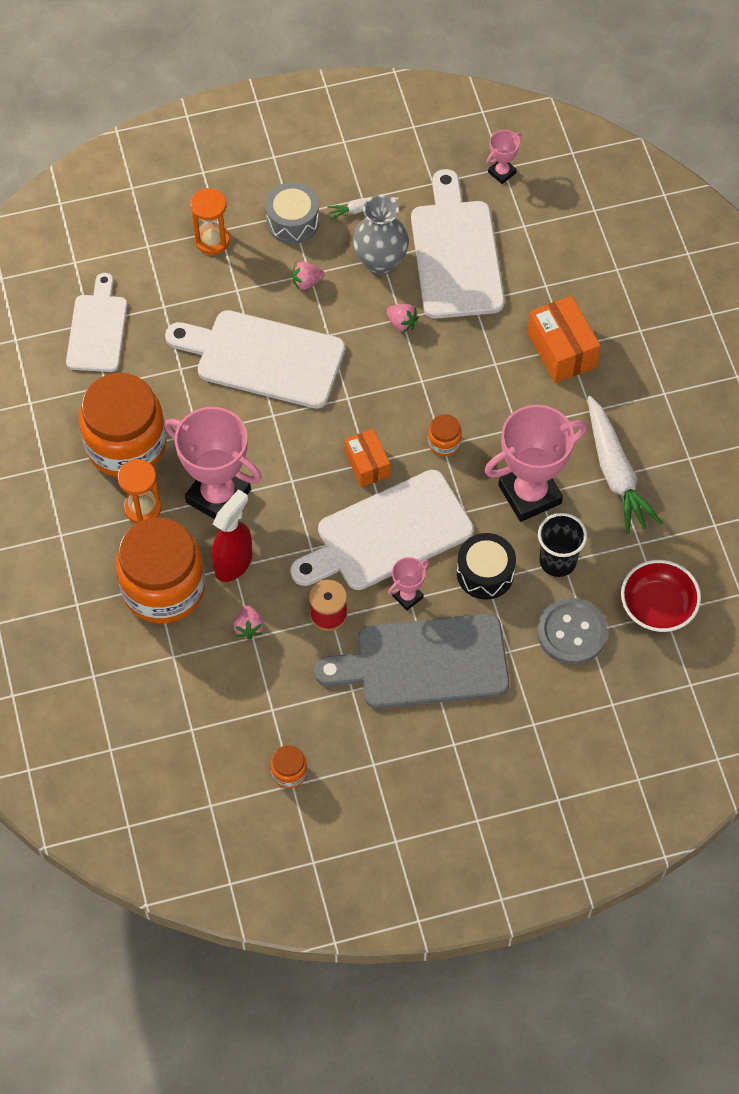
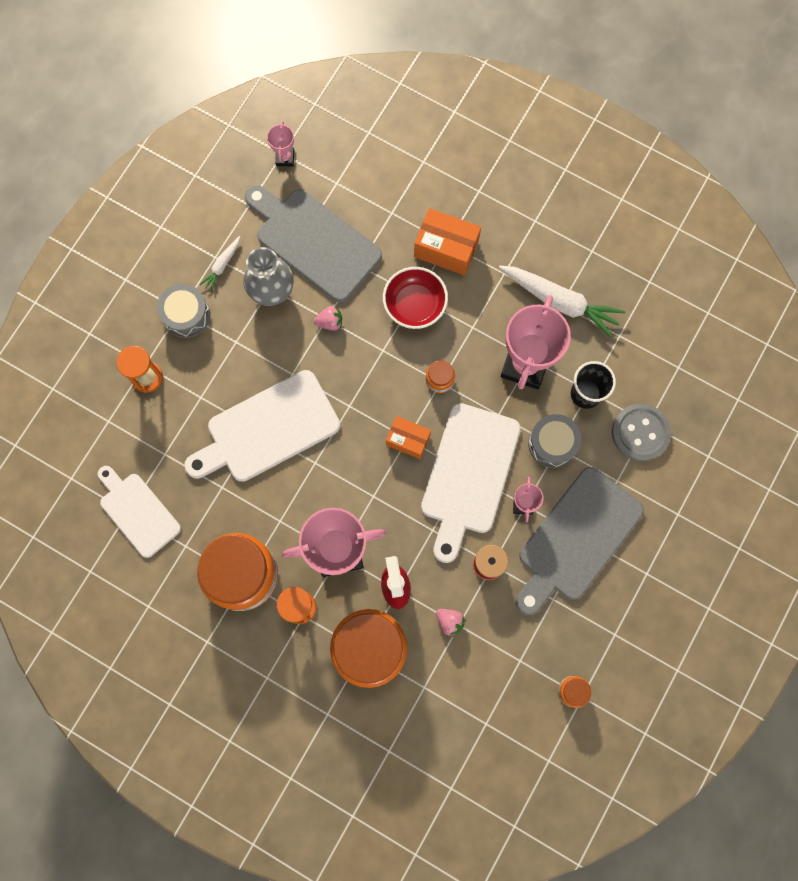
camera: 45 degrees left, 15 degrees up
pink strawberry [292,262,324,290] -> none
white cutting board [411,169,505,319] -> grey cutting board [245,185,382,302]
black drum [457,533,516,600] -> grey drum [528,414,581,468]
red bowl [621,560,701,632] -> red bowl moved to [383,267,448,329]

